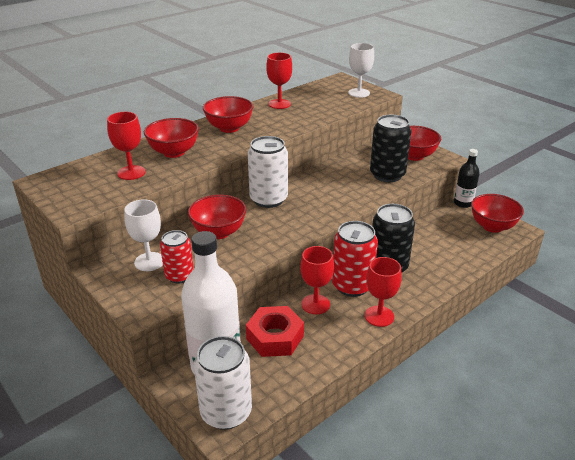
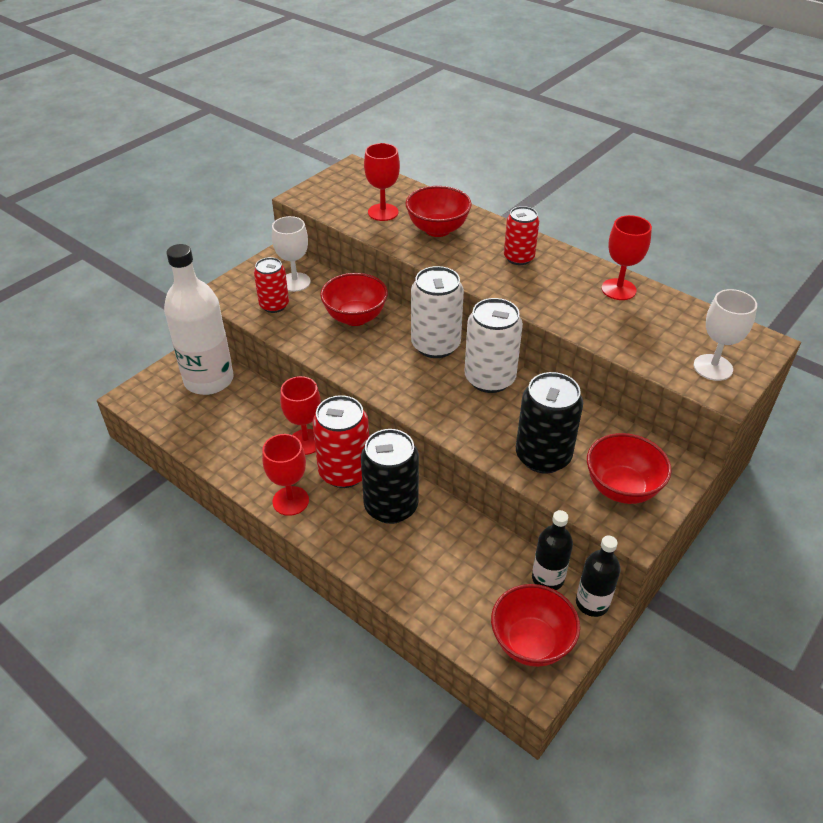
camera: 80 degrees right, 10 degrees up
white can [194,336,252,430] -> white can moved to [464,298,523,393]
red bowl [203,96,253,133] -> red can [504,206,539,265]
red nut [246,306,304,357] -> none
none -> black bottle [532,510,573,590]

